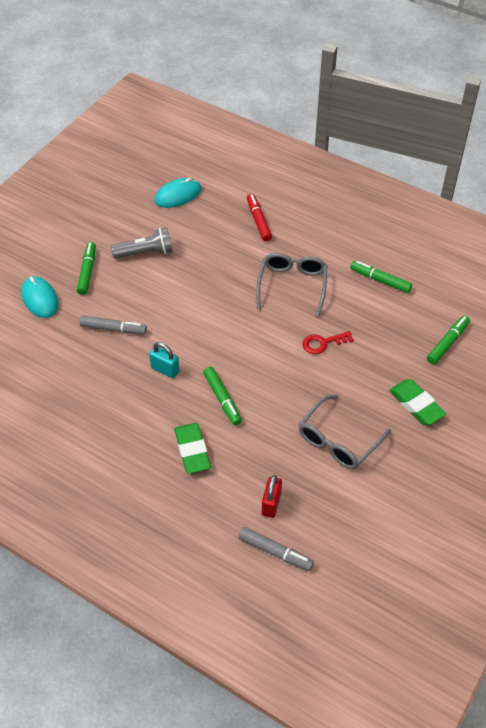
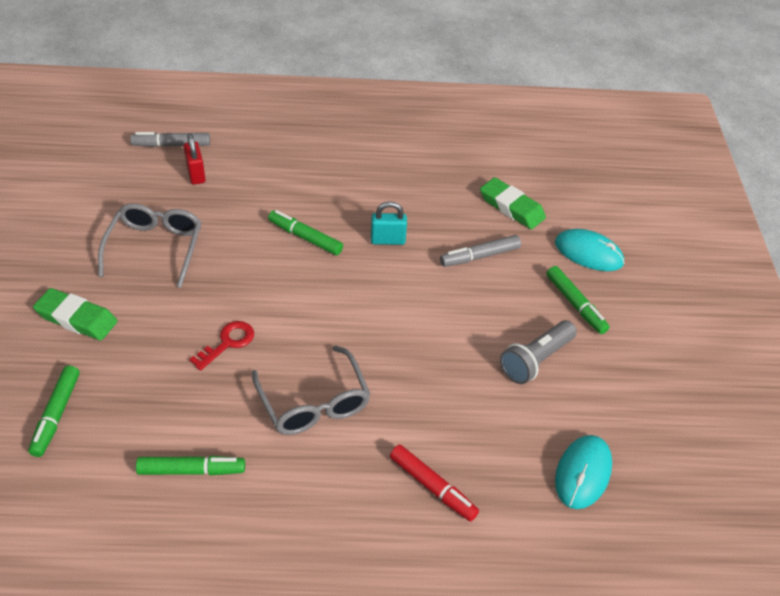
camera: 145 degrees right, 5 degrees down
green eraser [174,423,211,474] -> green eraser moved to [480,177,546,229]

